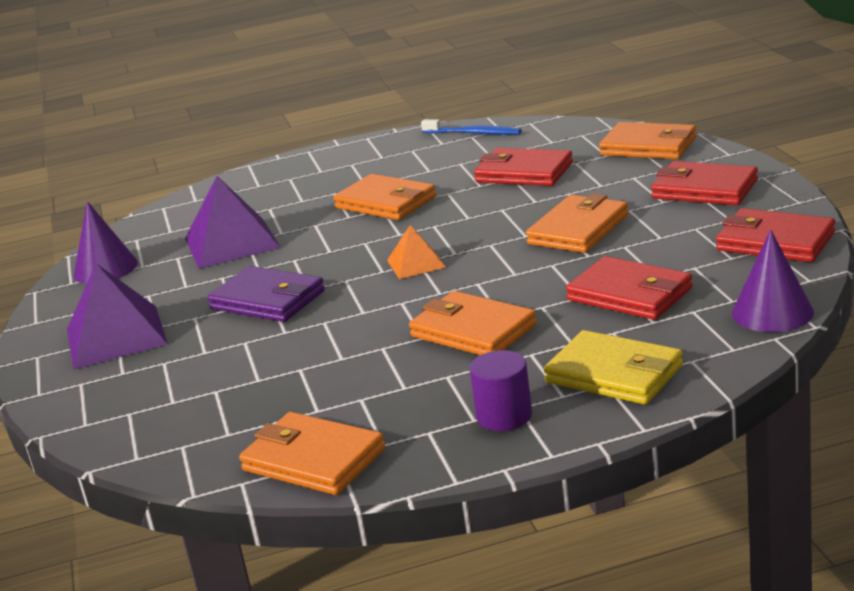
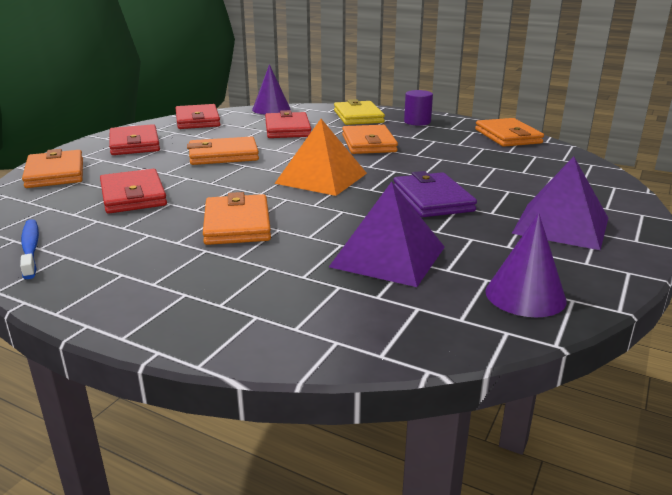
camera: 140 degrees left, 0 degrees up
orange pyramid [387,225,446,279] -> orange pyramid [274,119,367,196], size x1.82

